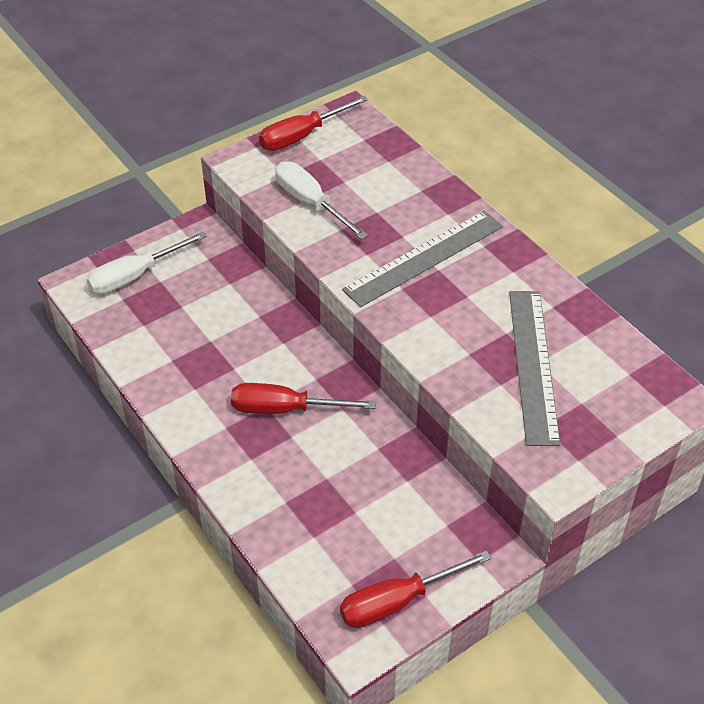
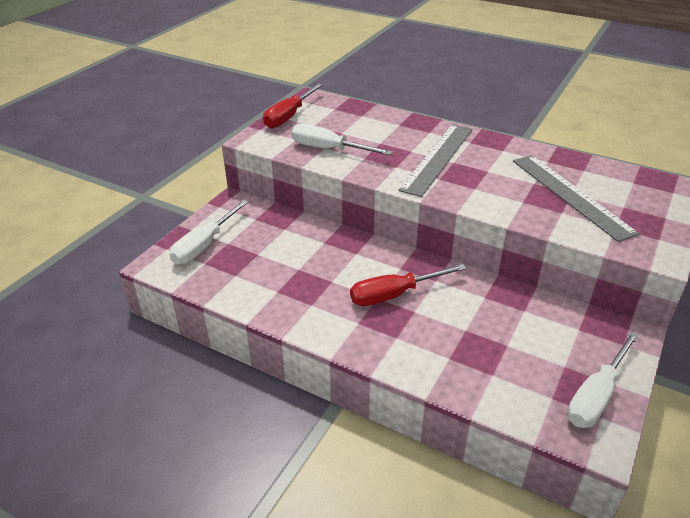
camera: 25 degrees left, 10 degrees down
red screwdriver [340,550,491,628] -> white screwdriver [567,332,639,428]

